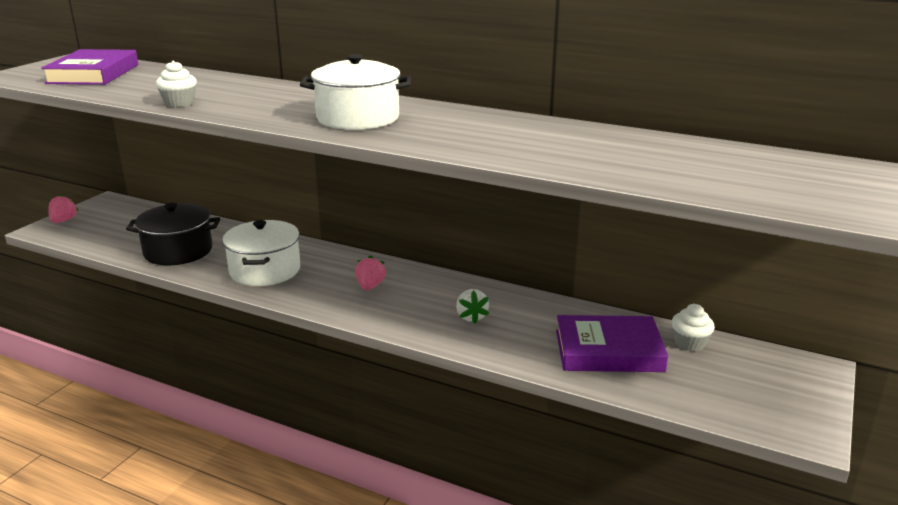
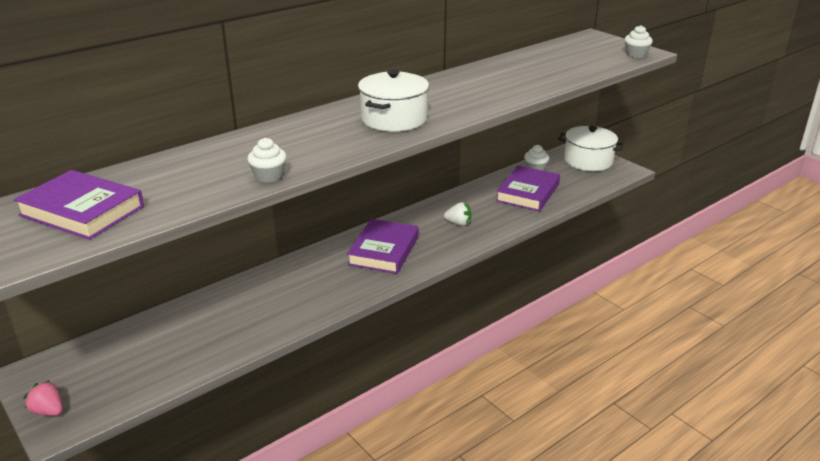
camera: 65 degrees left, 5 degrees up
black pot [126,203,220,265] -> none
white pot [222,220,300,286] -> white pot moved to [558,126,625,171]
pink strawberry [355,256,386,290] -> purple book [347,219,419,274]
none -> white cupcake [624,25,653,58]

